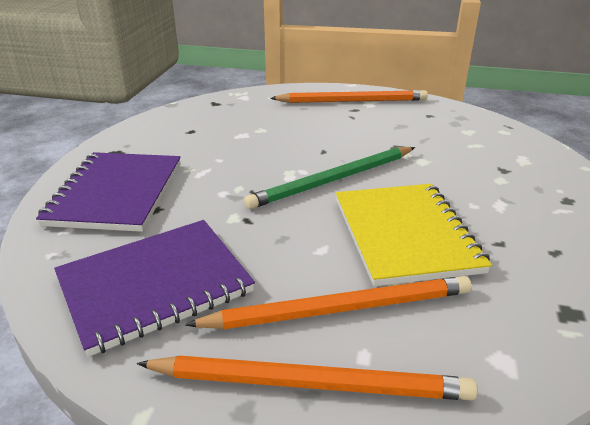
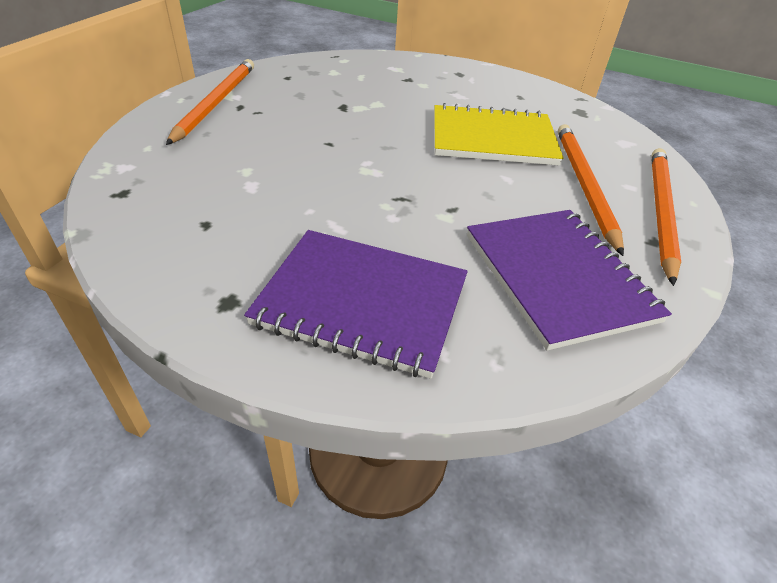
camera: 80 degrees left, 10 degrees up
green pencil [244,147,415,209] -> none

